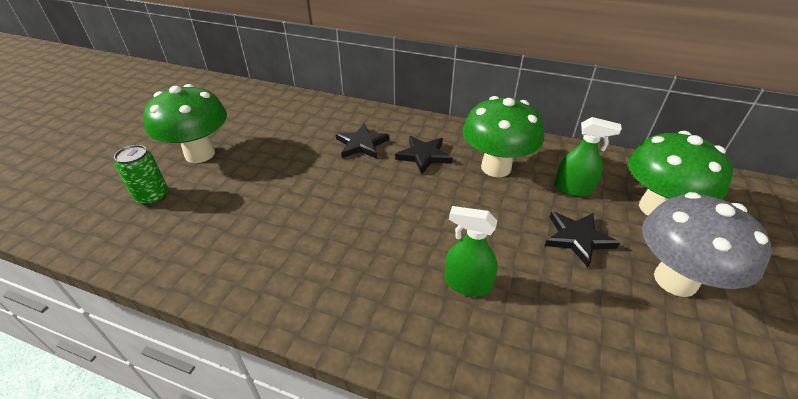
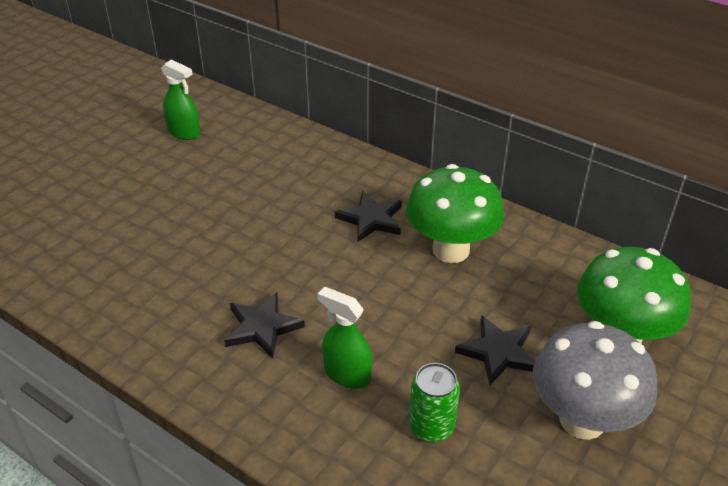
camera: 15 degrees right, 0 degrees up
green can [114,145,168,205] -> green can moved to [409,363,460,443]
green mushroom [143,84,227,163] -> none
black star [336,124,389,159] -> black star moved to [224,292,305,358]
green spray bottle [554,117,622,197] -> green spray bottle moved to [161,59,200,140]

